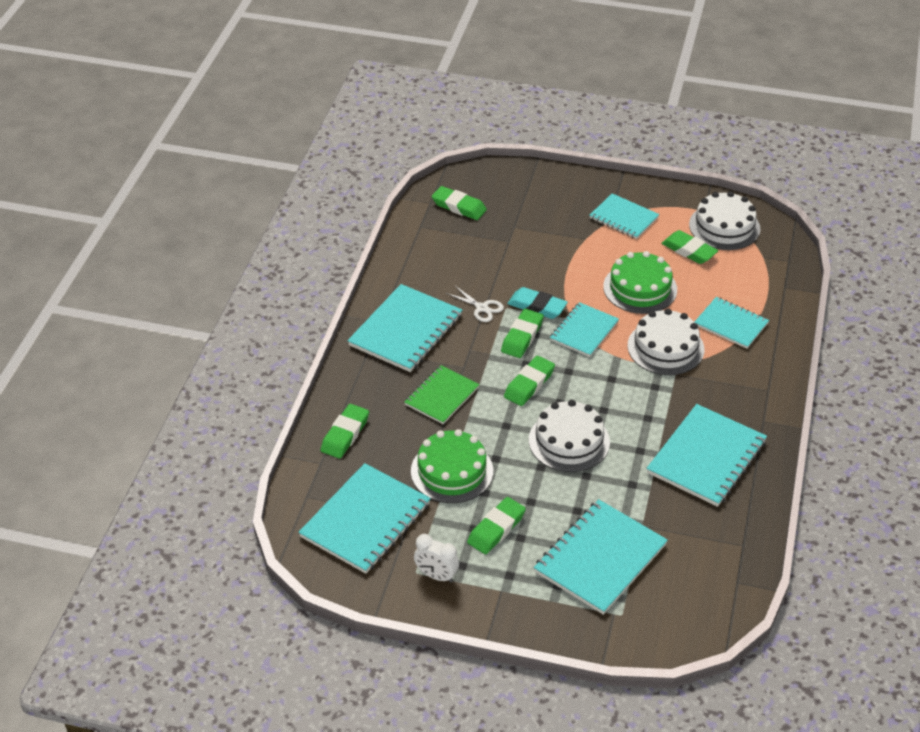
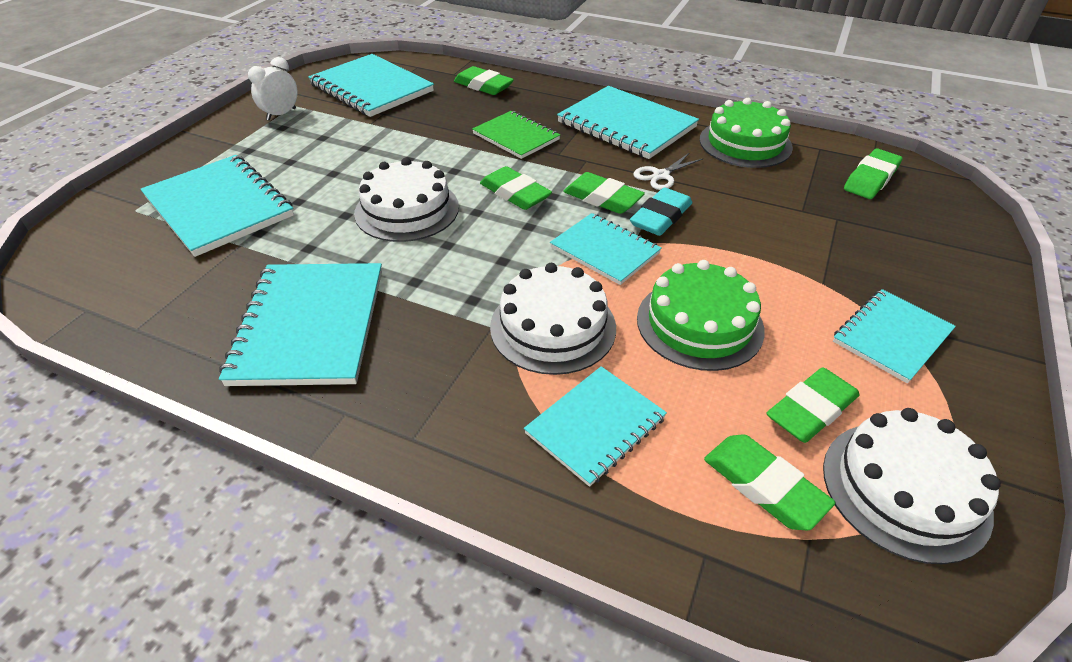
camera: 100 degrees right, 0 degrees up
green cake [411,429,493,503] -> green cake moved to [700,98,793,168]
green eraser [467,497,526,554] -> green eraser moved to [704,434,835,530]
turquoise notebook [647,404,767,507] -> turquoise notebook turned 45 degrees clockwise [219,263,382,386]

